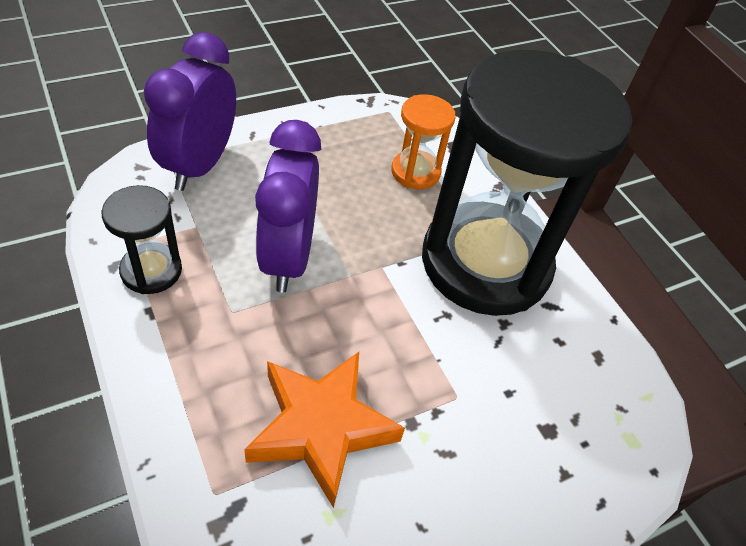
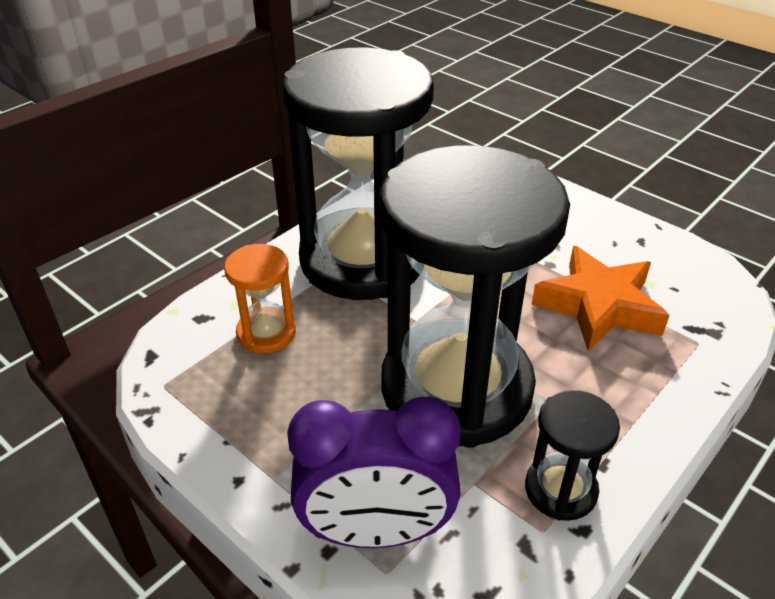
camera: 105 degrees left, 10 degrees down
purple clock [255,120,321,293] -> black hourglass [380,145,570,448]

